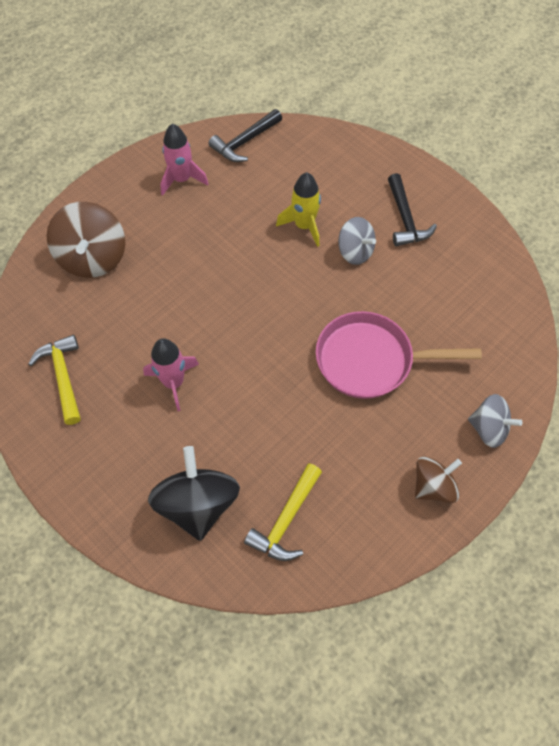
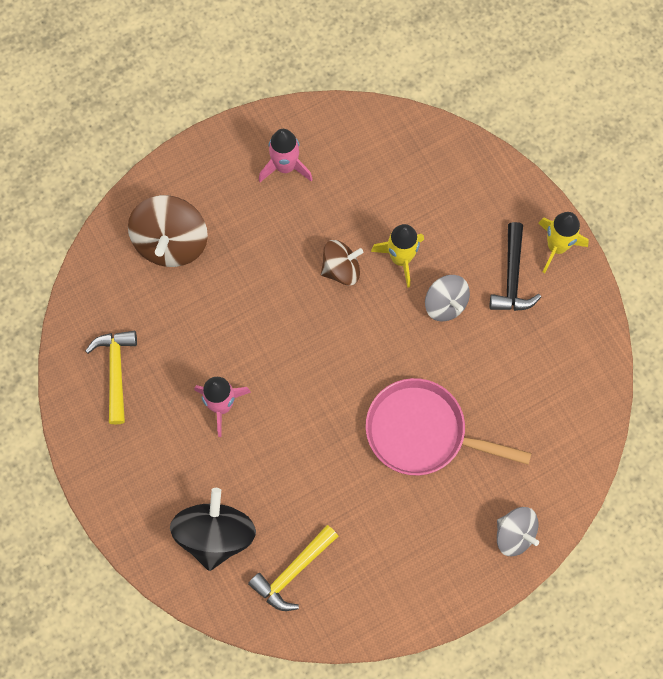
camera: 15 degrees right, 10 degrees up
black hammer [208,109,282,162] -> none
brown spinning top [415,457,462,503] -> brown spinning top moved to [321,240,363,286]
none -> yellow rocket [539,212,589,273]

